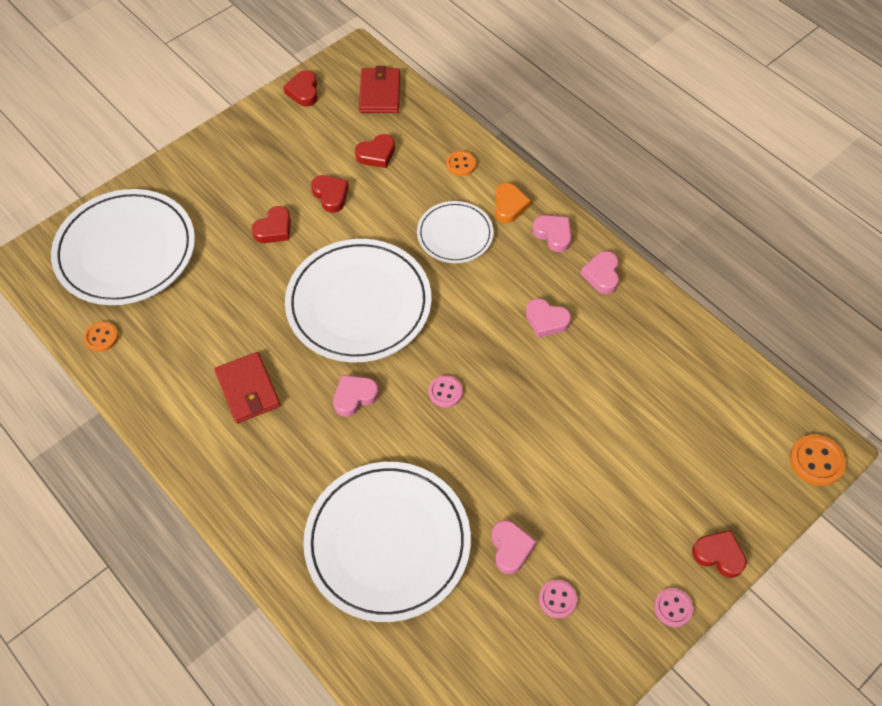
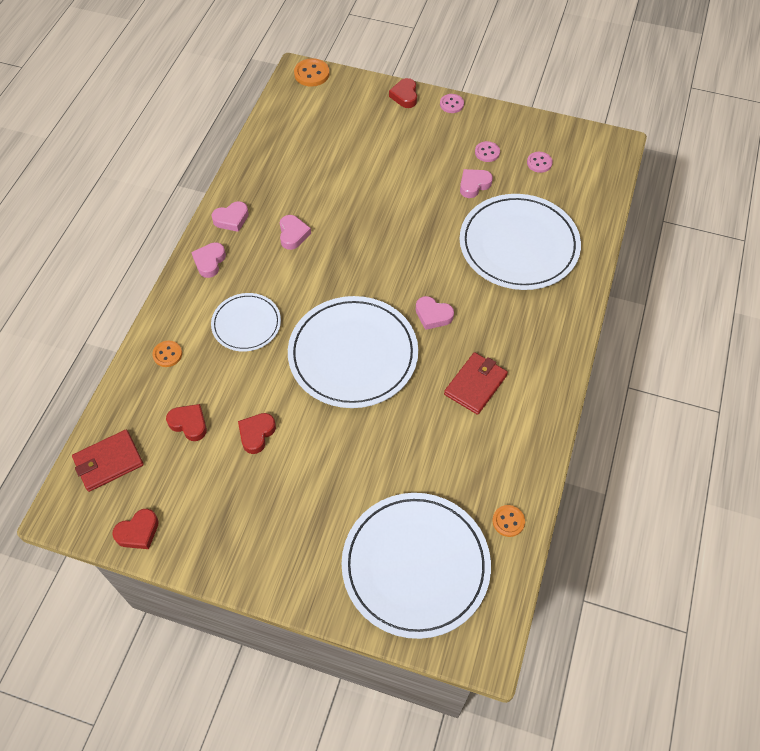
camera: 120 degrees left, 0 degrees up
red heart [251,206,291,243] -> none
pink button [429,375,463,408] -> pink button moved to [527,152,553,173]
orange heart [495,183,531,223] -> none

